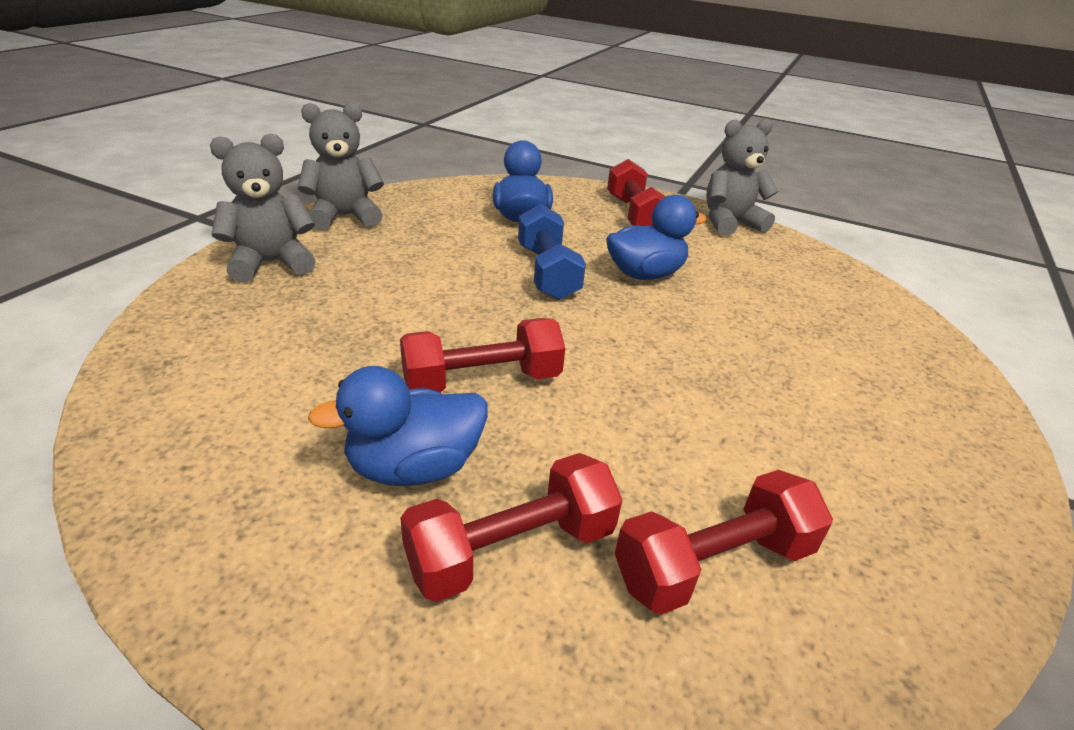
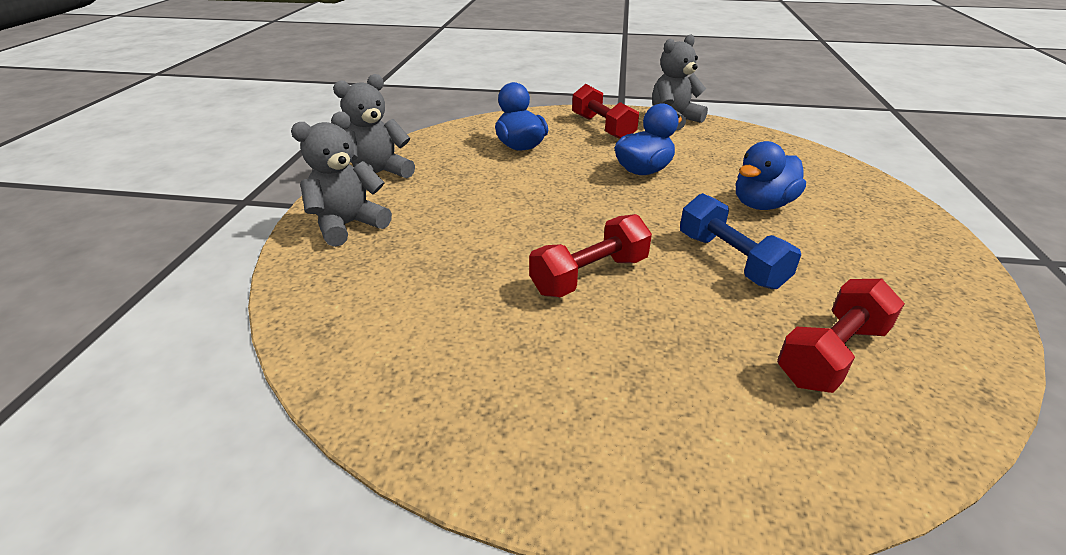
camera: 15 degrees left, 0 degrees up
blue duck [308,366,488,486] -> blue duck moved to [736,141,806,210]
red dumbbell [400,453,622,602] -> none
blue dumbbell [518,204,586,300] -> blue dumbbell moved to [680,193,801,289]

